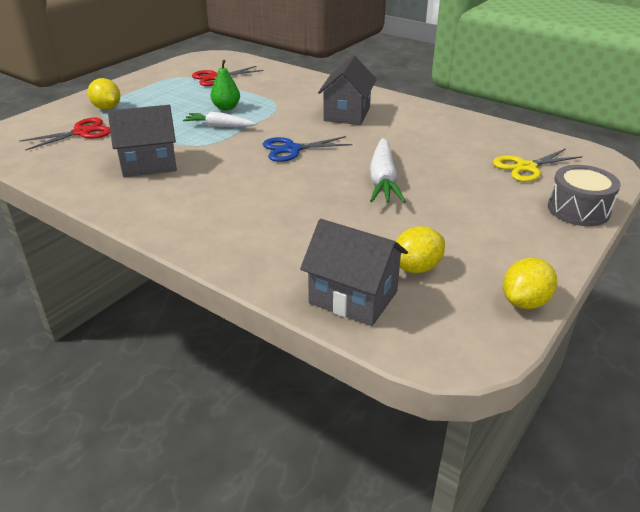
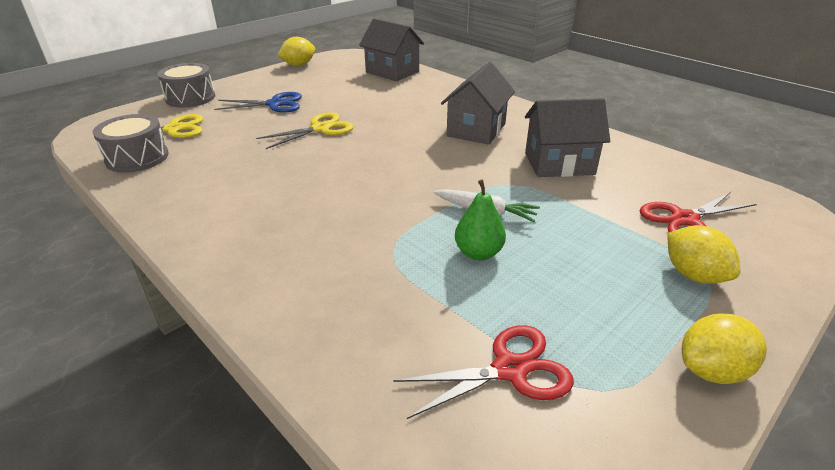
camera: 170 degrees left, 0 degrees up
blue scissors [263,136,352,162] -> blue scissors moved to [214,92,302,112]
grey house [318,55,377,125] -> grey house moved to [441,62,515,145]
white carrot [370,138,406,203] -> yellow scissors [256,112,353,149]
yellow lemon [396,226,445,273] -> yellow lemon moved to [682,314,767,384]
none -> grey drum [92,114,169,173]

